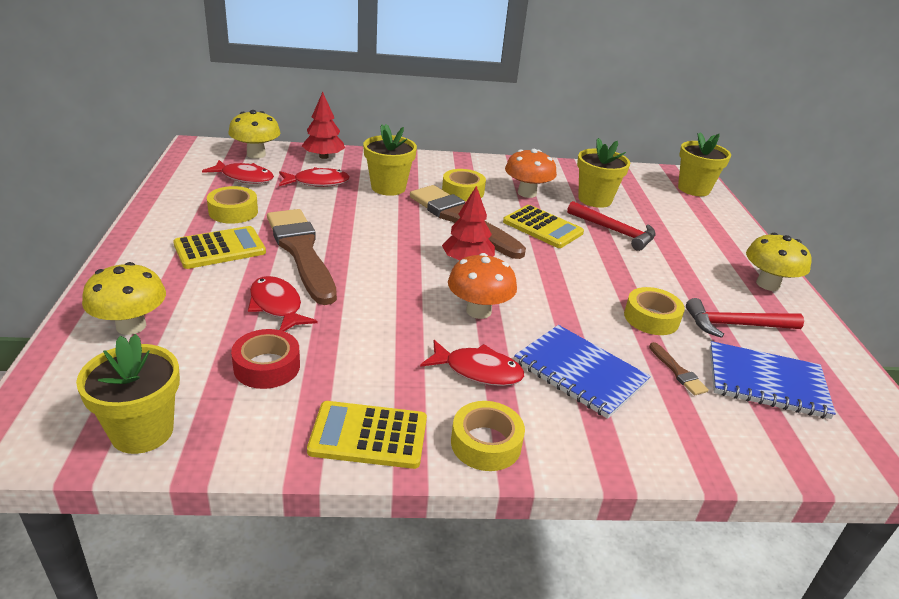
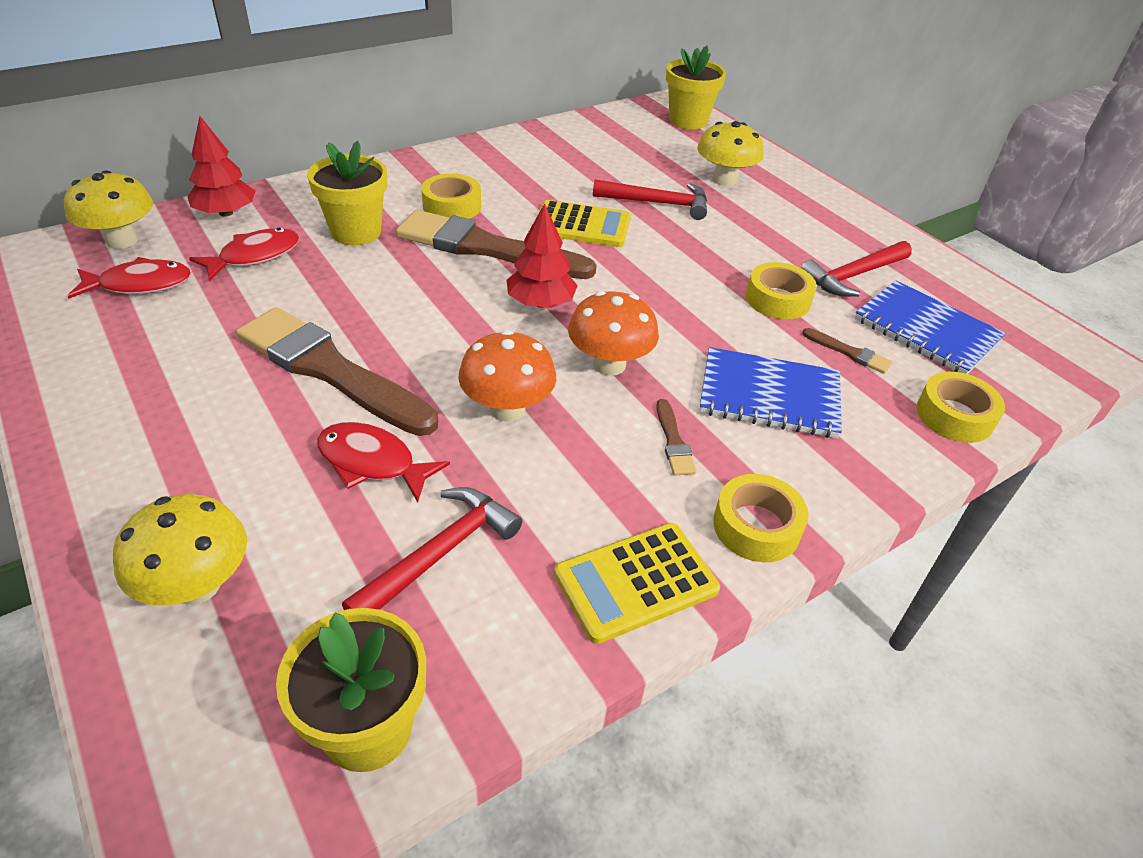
camera: 30 degrees left, 10 degrees up
yellow calculator [173,226,266,269] -> none
yellow tape [207,186,258,224] -> yellow tape moved to [916,372,1005,443]
red tape [231,329,300,389] -> red hammer [342,487,522,610]
red fish [420,340,524,386] -> brown brush [656,399,697,475]
orange mushroom [505,149,557,198] -> orange mushroom moved to [458,330,556,422]
yellow flower pot [577,138,630,208] -> none
blue notebook [710,341,836,419] -> blue notebook turned 60 degrees clockwise [855,280,1006,374]
yellow mushroom [746,233,812,291] -> yellow mushroom moved to [697,121,764,186]

